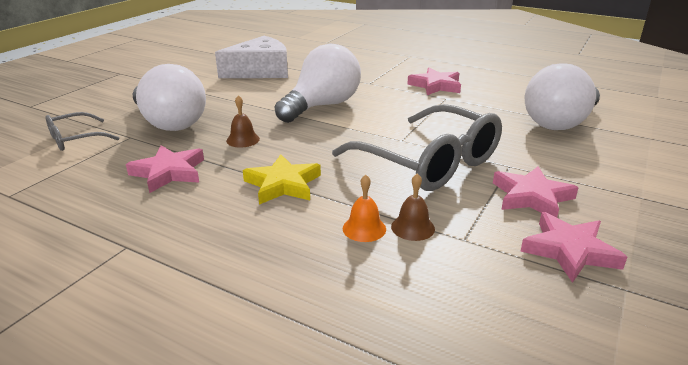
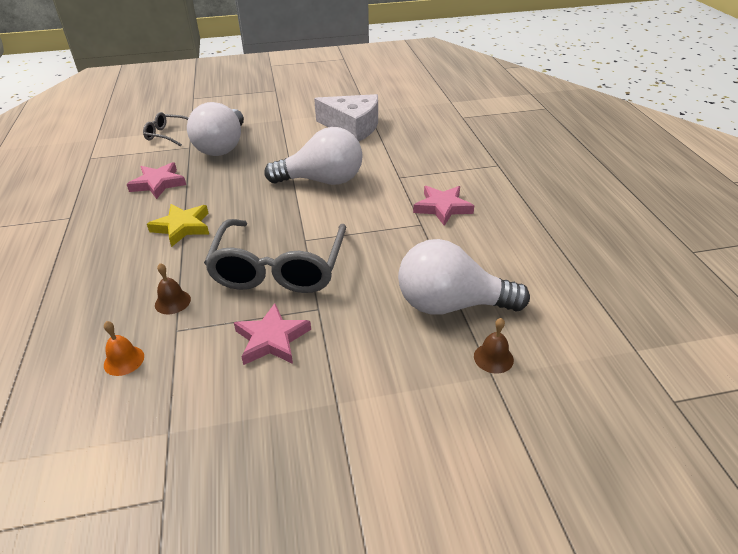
camera: 50 degrees right, 10 degrees up
brown bell [226,95,260,147] -> brown bell moved to [474,318,514,374]
orange bell [343,174,386,242] -> orange bell moved to [104,321,144,376]
pink star [520,212,627,283] -> none

